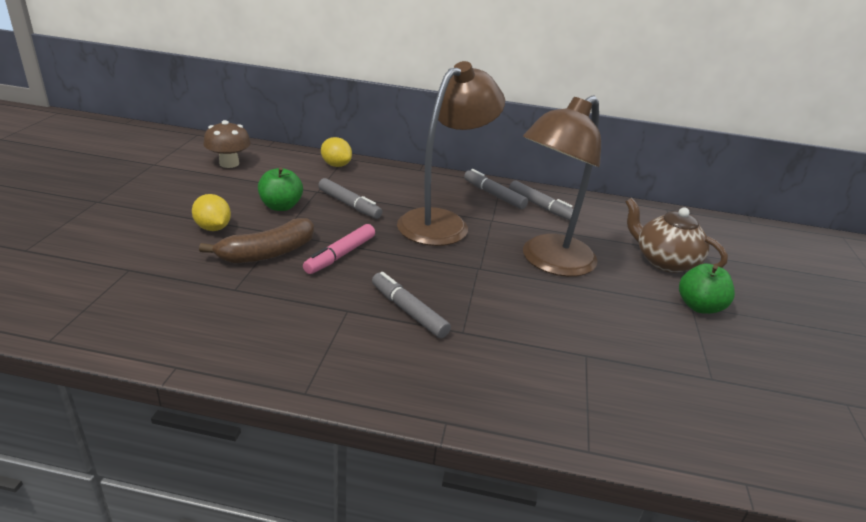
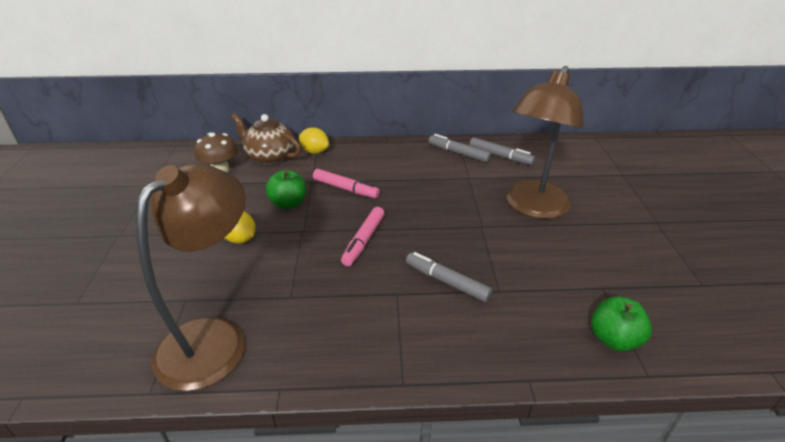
camera: 10 degrees left, 5 degrees up
brown banana [199,218,314,264] -> none
grey marker [318,178,382,219] -> pink marker [313,169,380,198]
brown lamp [397,61,505,246] -> brown lamp moved to [136,163,245,391]
brown teapot [625,198,728,273] -> brown teapot moved to [231,113,301,164]
green apple [679,263,735,314] -> green apple moved to [591,296,652,351]

